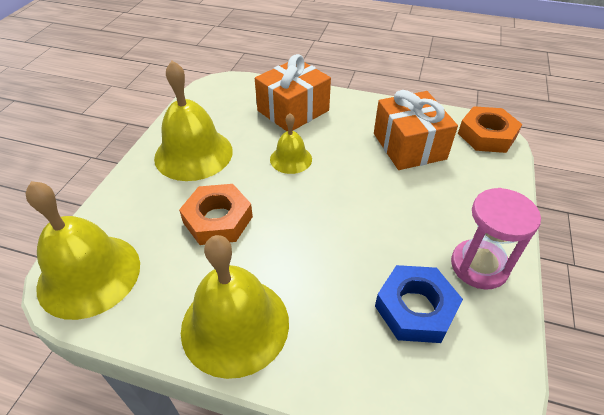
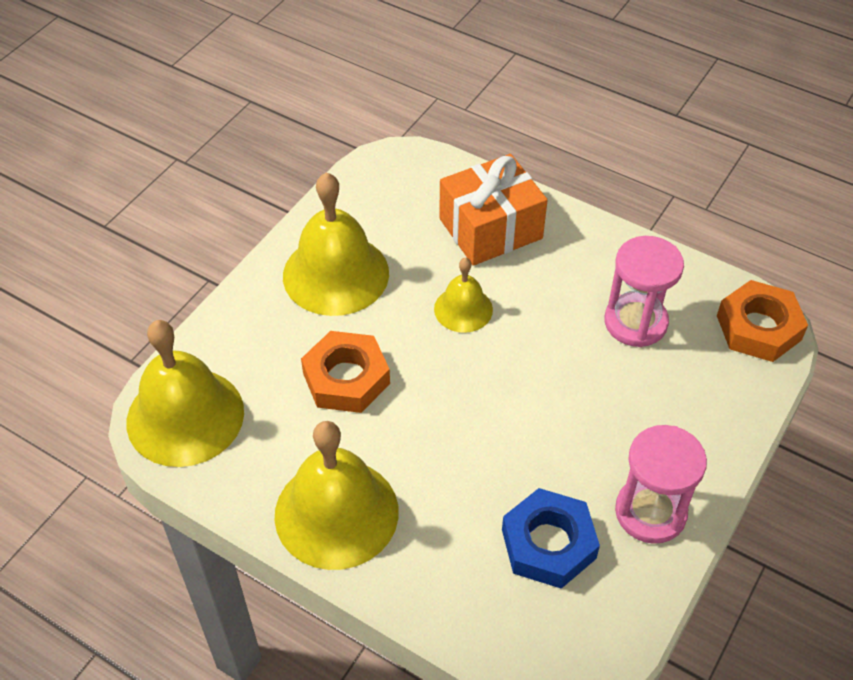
camera: 15 degrees right, 5 degrees up
orange gift [374,90,458,170] -> pink hourglass [605,236,684,347]

